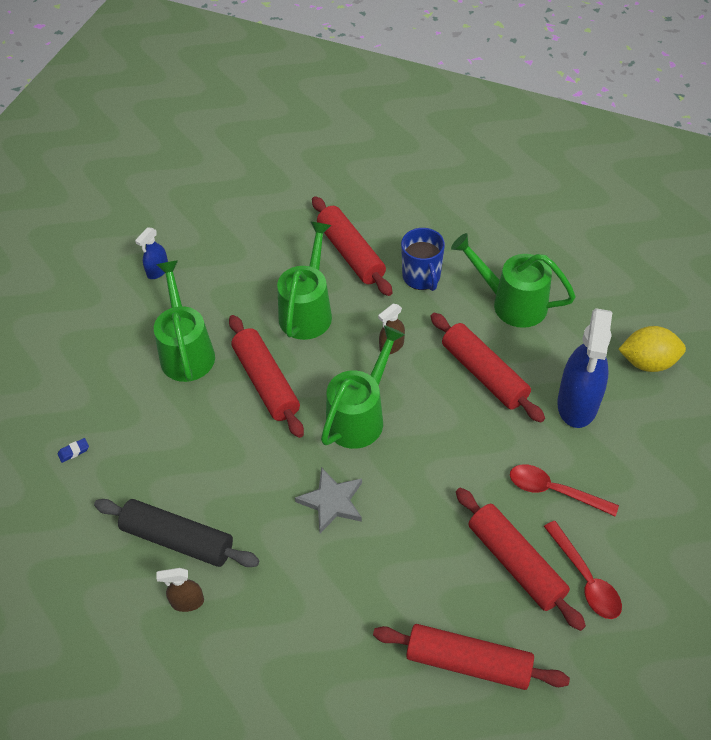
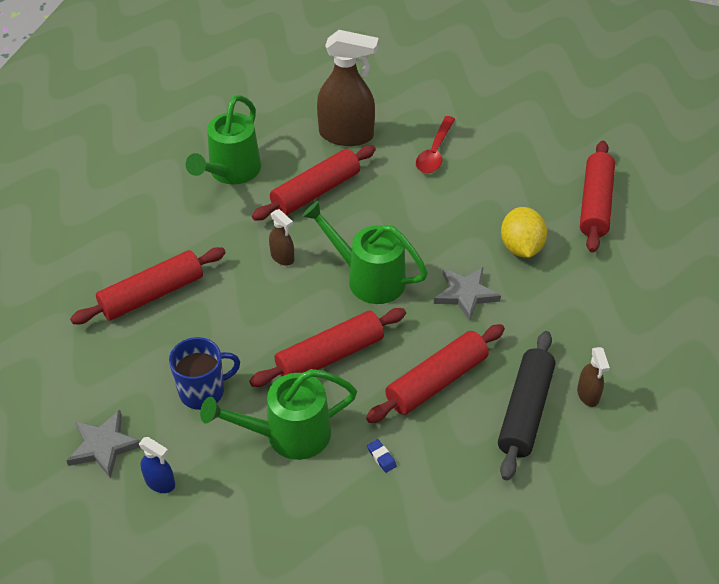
camera: 95 degrees left, 5 degrees down
blue eraser [58,438,89,463] -> blue eraser moved to [367,439,397,473]
green watering can [277,222,332,340] -> none
blue mug [401,228,445,291] -> blue mug moved to [169,337,240,410]
red rolling pin [456,488,586,631] -> red rolling pin moved to [366,324,505,423]
red spoon [544,521,622,619] -> none
blue spray bottle [557,308,612,428] -> brown spray bottle [317,30,379,146]
yellow lemon [618,326,686,372] -> yellow lemon moved to [501,207,547,258]
none -> grey star [66,410,141,478]

